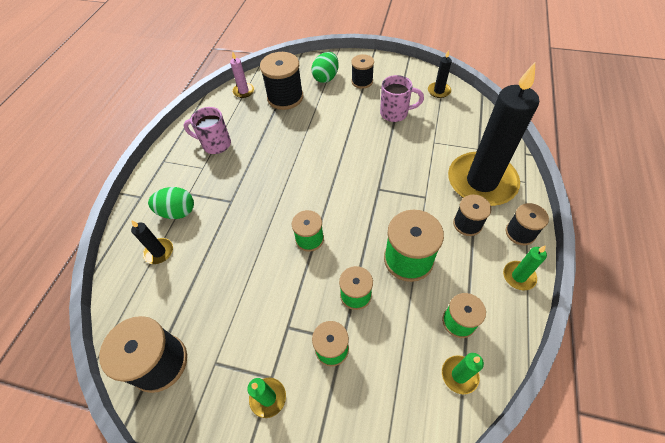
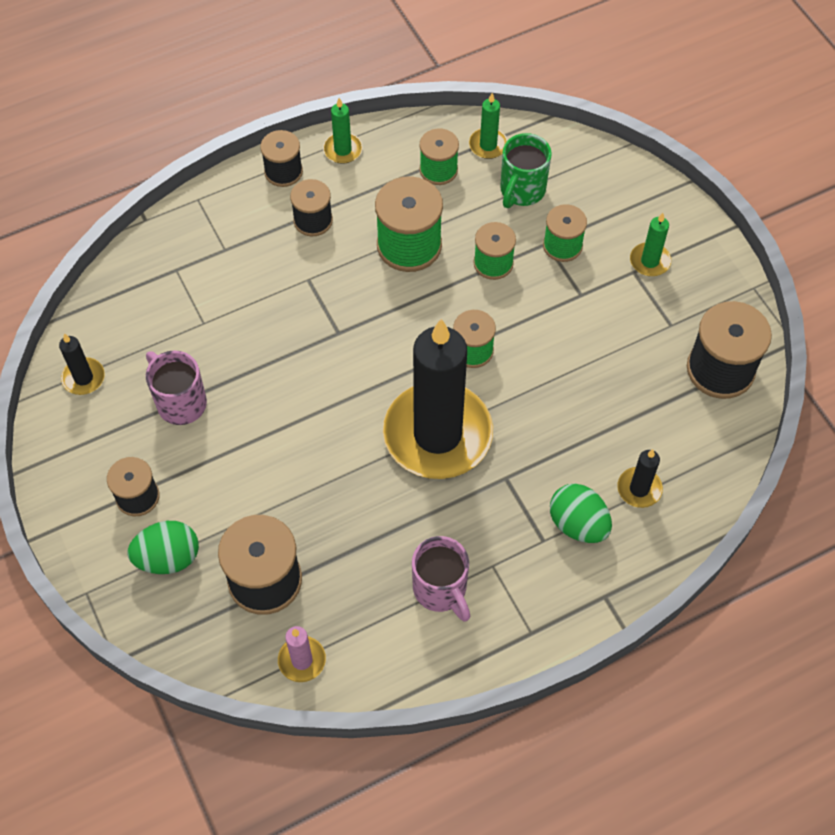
camera: 135 degrees left, 5 degrees up
black candle [448,62,539,206] -> black candle moved to [383,319,493,479]
none -> green mug [500,133,552,208]

